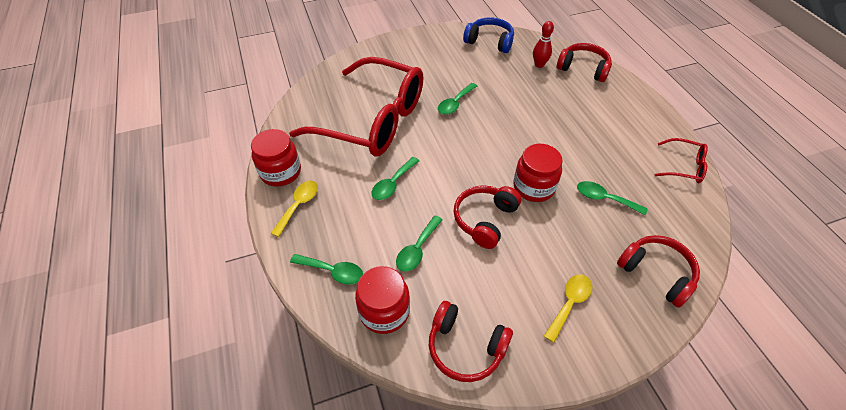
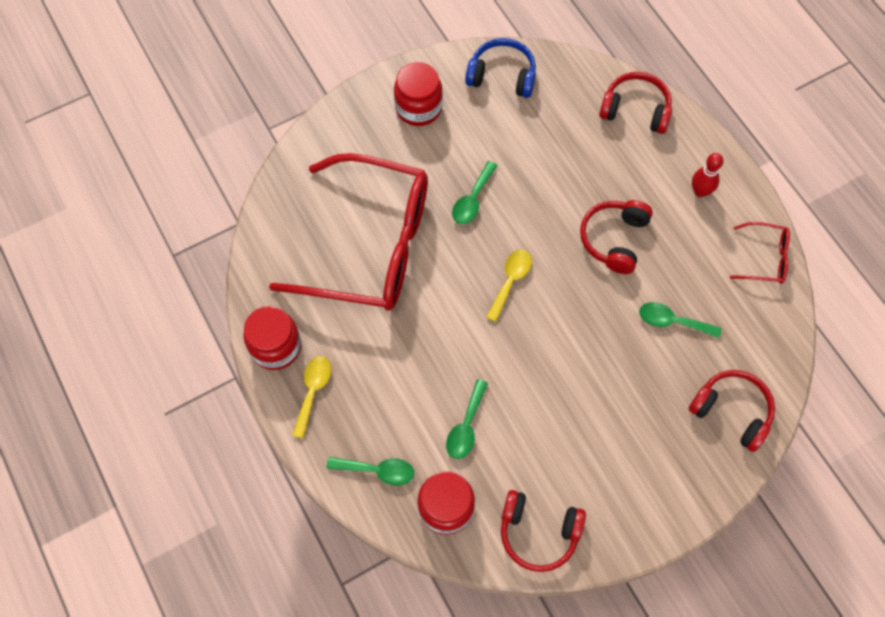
camera: 10 degrees left, 15 degrees up
green spoon [371,157,419,200] -> none
red headphones [453,185,521,249] -> red headphones moved to [580,200,653,274]
red jar [514,144,563,202] -> red jar moved to [394,62,443,126]
red bowling pin [533,21,554,68] -> red bowling pin moved to [692,153,723,197]
yellow spoon [544,274,593,343] -> yellow spoon moved to [486,249,532,322]

